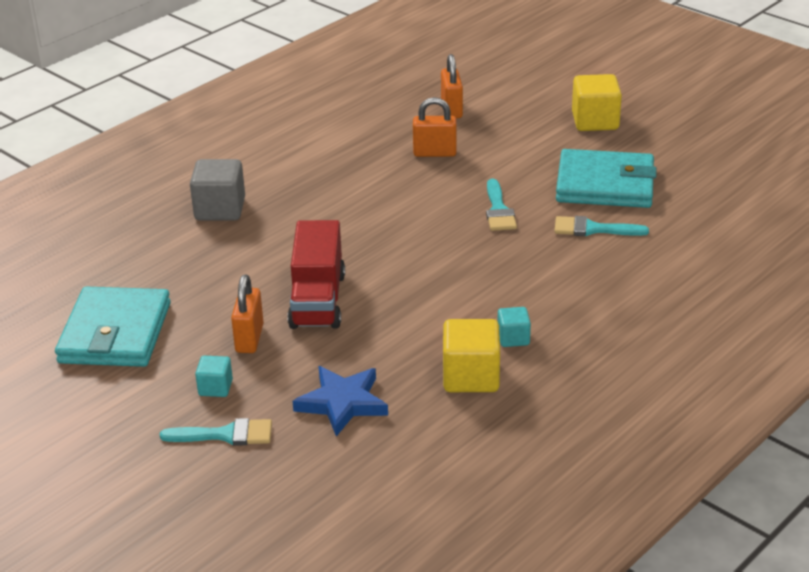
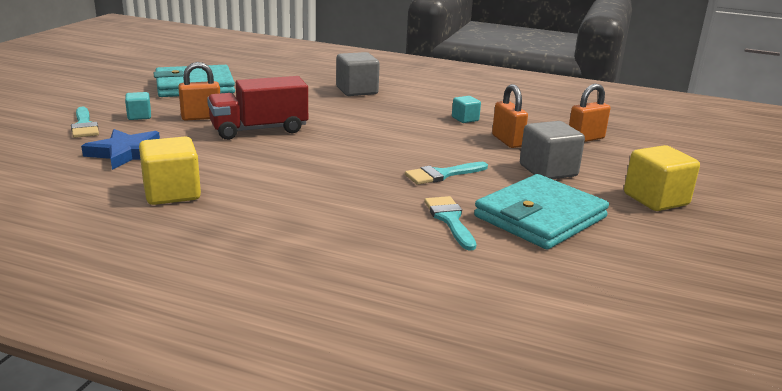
camera: 65 degrees right, 10 degrees down
turquoise cube [498,307,531,347] -> turquoise cube moved to [452,96,481,123]
turquoise wallet [556,149,657,208] -> turquoise wallet turned 60 degrees clockwise [474,174,609,249]
none -> grey cube [520,121,585,179]

